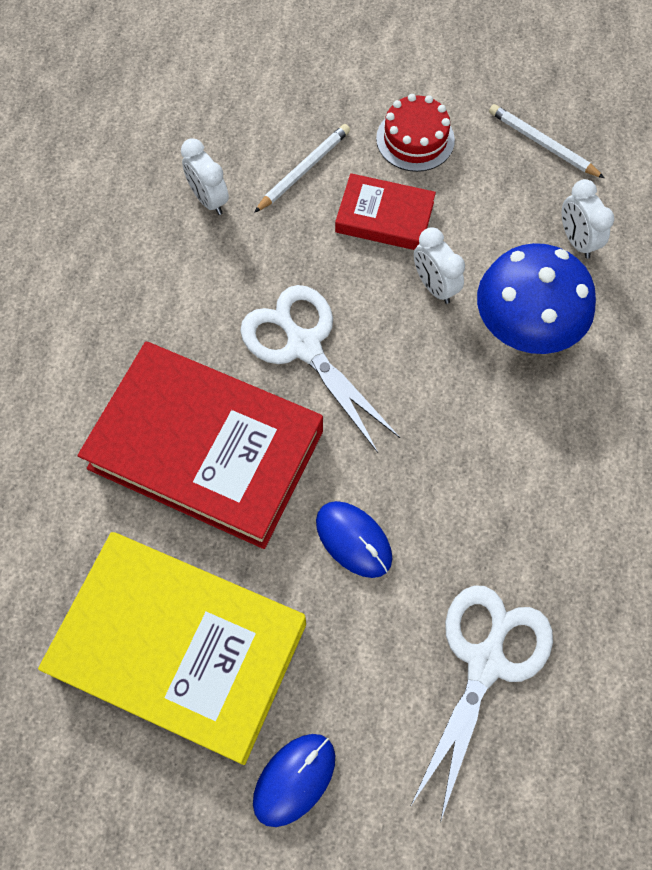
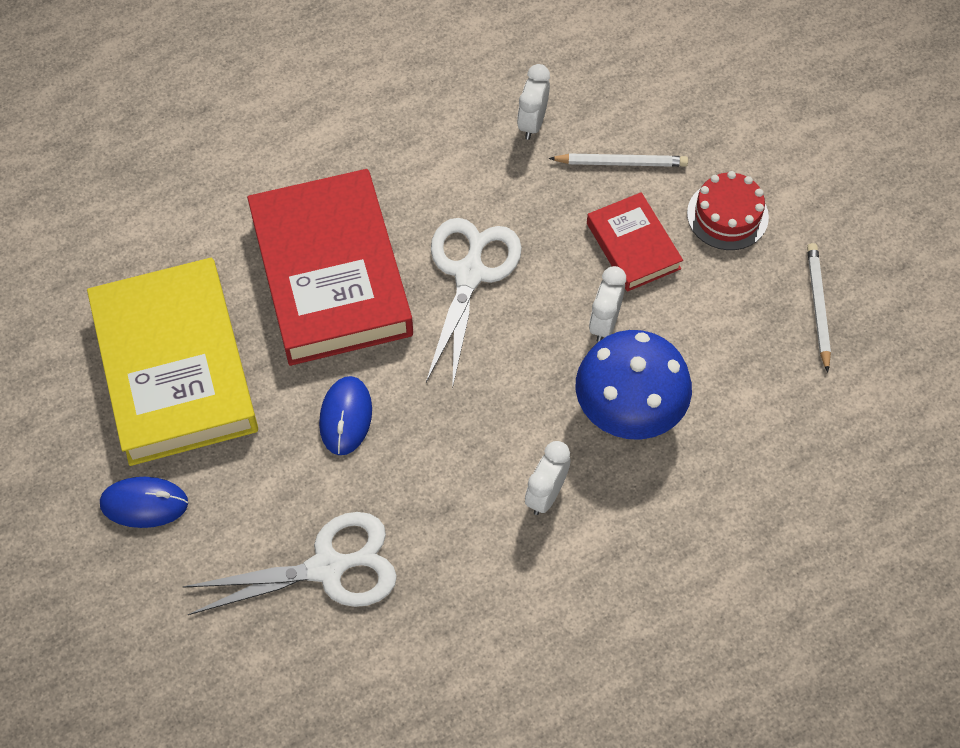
camera: 50 degrees right, 5 degrees down
white clock [562,179,614,259] -> white clock moved to [525,441,570,515]

